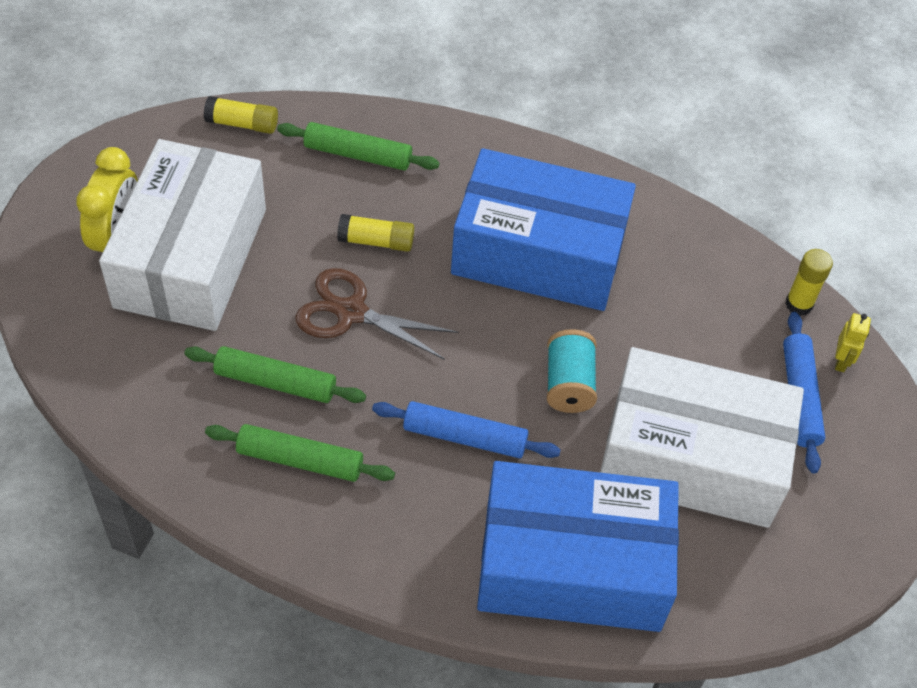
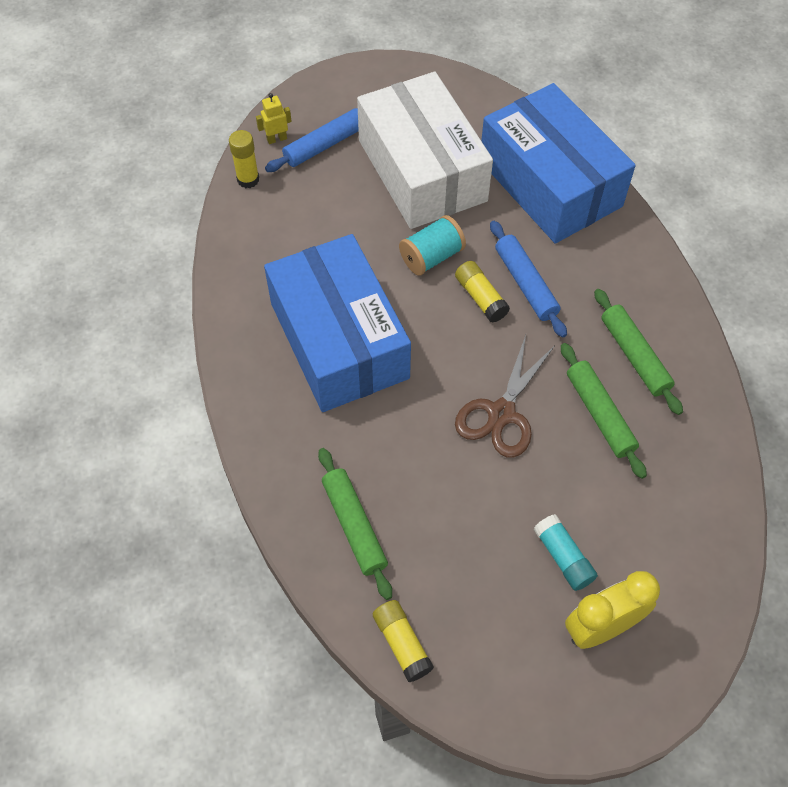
camera: 125 degrees left, 5 degrees up
white box [99,139,266,331] -> turquoise glue stick [534,514,598,591]
brown scissors [295,268,459,360] -> brown scissors turned 45 degrees clockwise [455,335,555,457]
yellow glue stick [337,214,414,252] -> yellow glue stick moved to [455,261,510,322]

